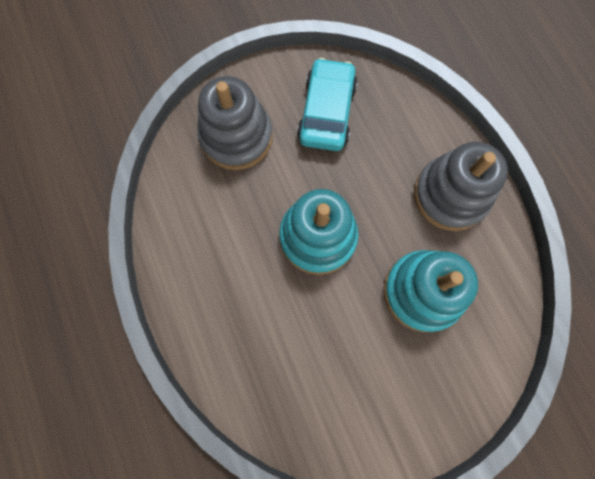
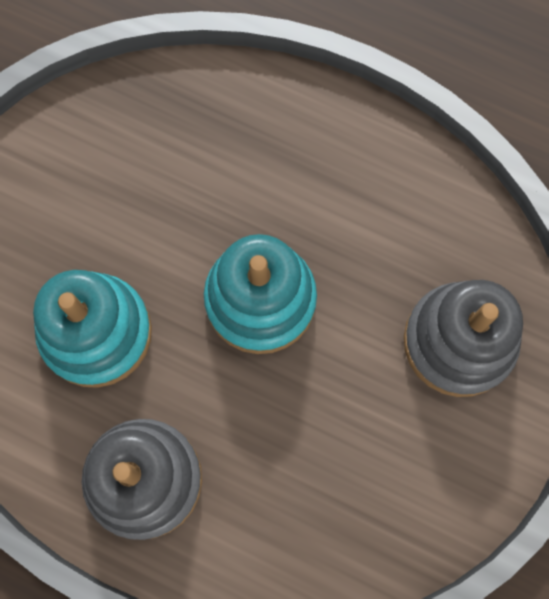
camera: 140 degrees right, 0 degrees up
turquoise car [297,58,358,151] -> none

